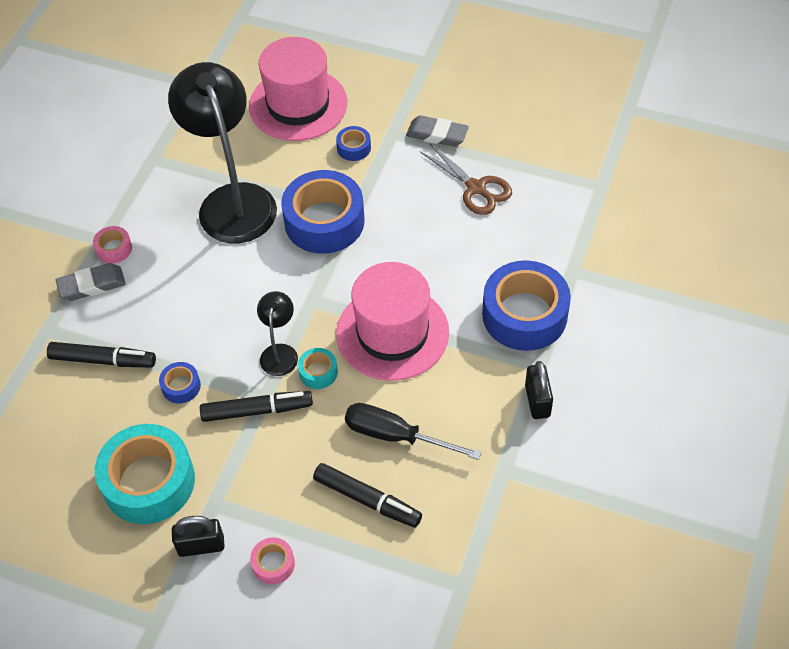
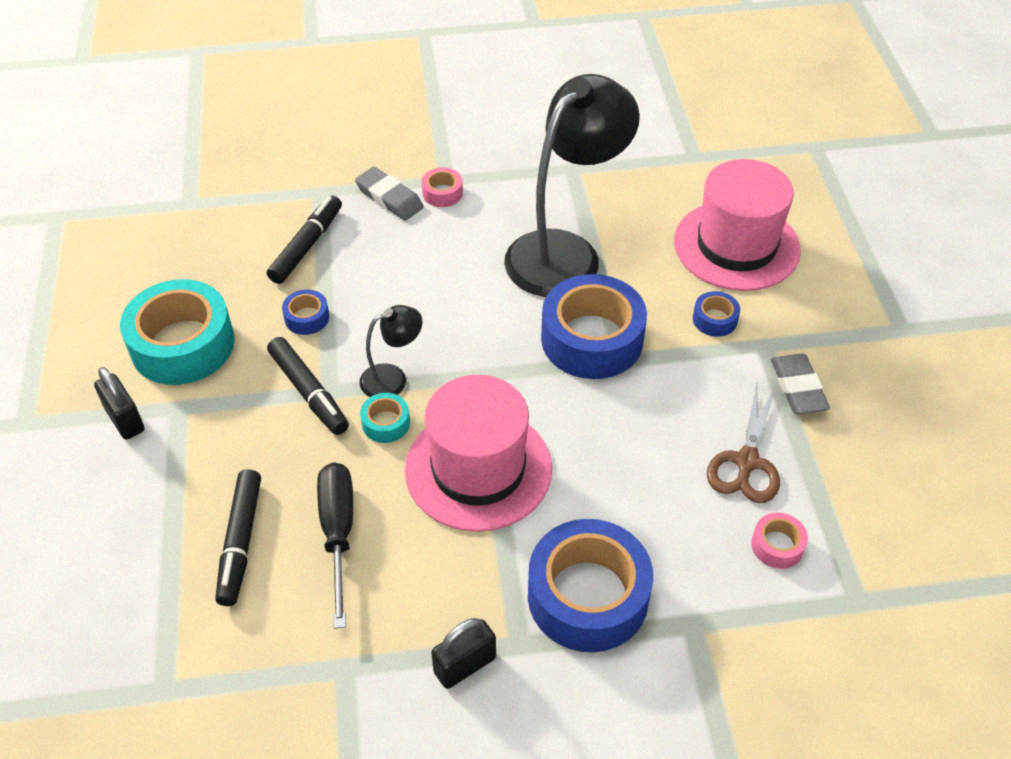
camera: 60 degrees right, 5 degrees down
black marker [47,342,156,367] -> black marker turned 135 degrees counterclockwise [267,195,342,284]
pink tape [250,537,295,584] -> pink tape moved to [751,512,808,569]

